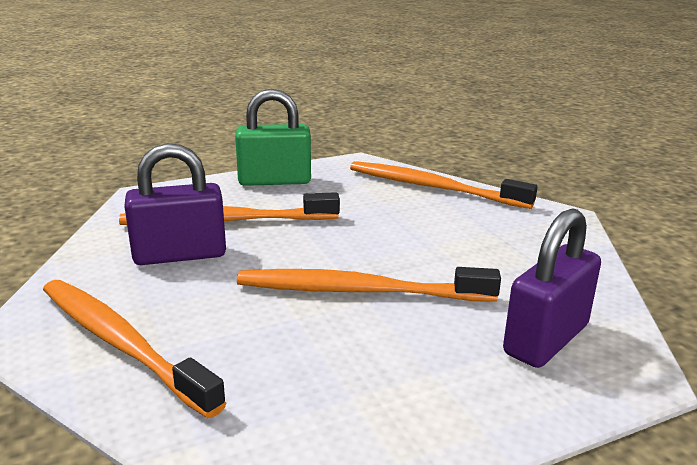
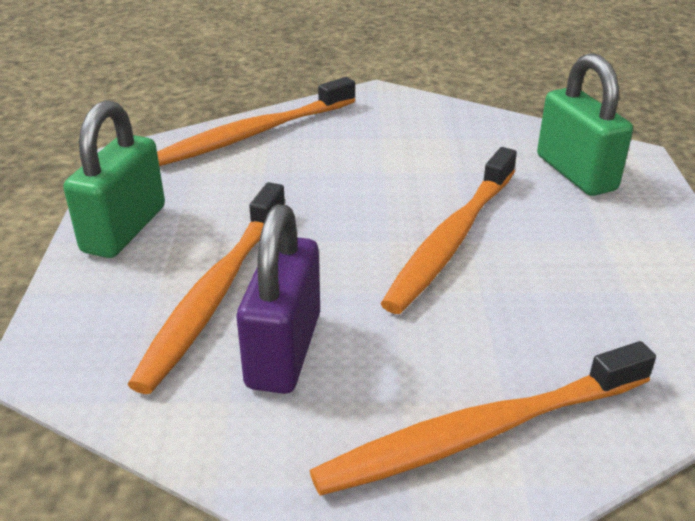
camera: 65 degrees left, 10 degrees up
purple padlock [503,208,601,368] -> green padlock [537,53,633,196]

